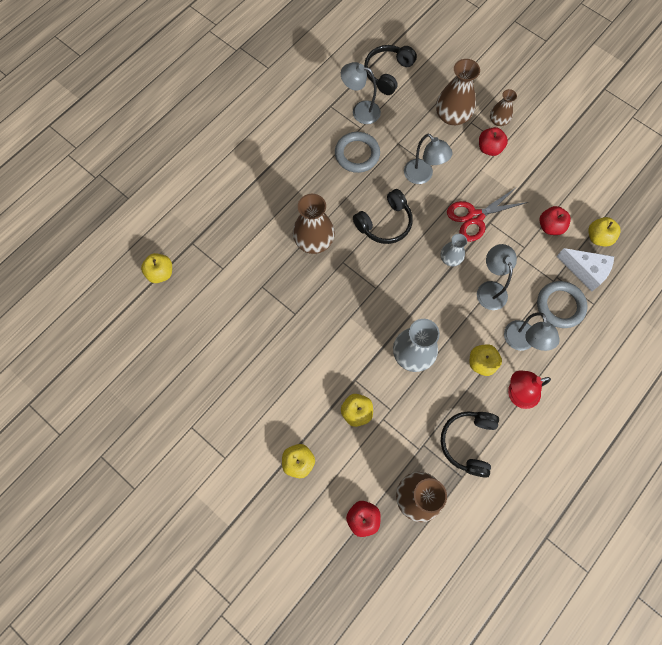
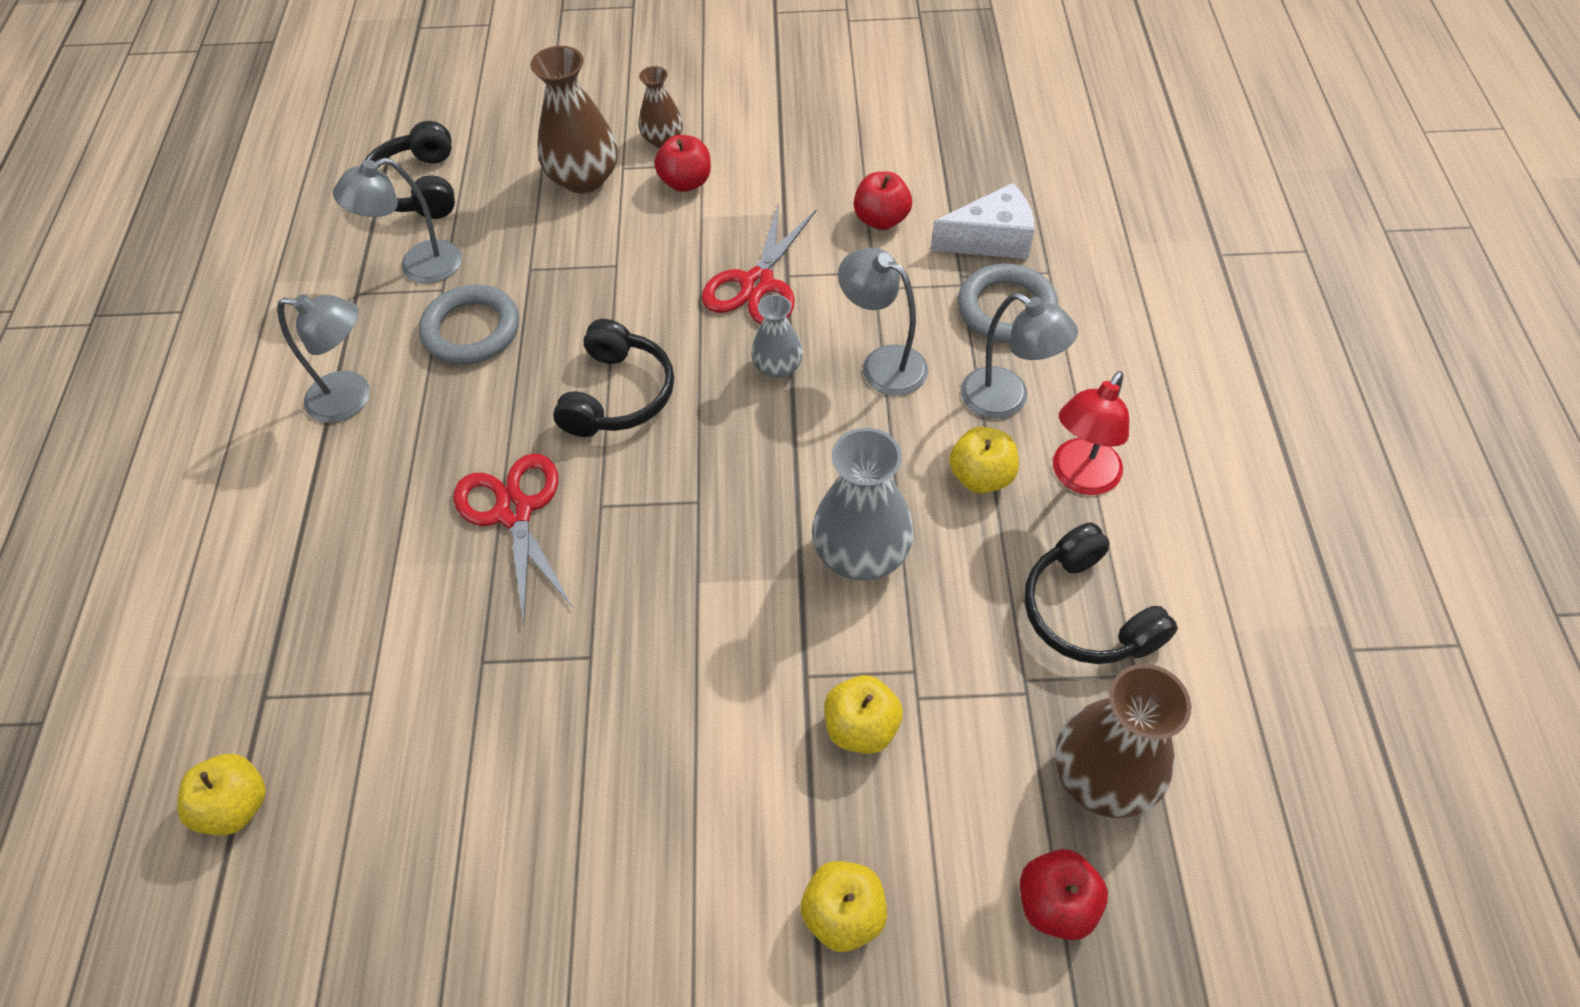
camera: 40 degrees left, 15 degrees down
brown vase [293,194,335,254] -> red scissors [453,453,573,625]
grey lamp [404,134,453,184] -> grey lamp moved to [277,294,370,423]
yellow apple [588,217,621,247] -> none

